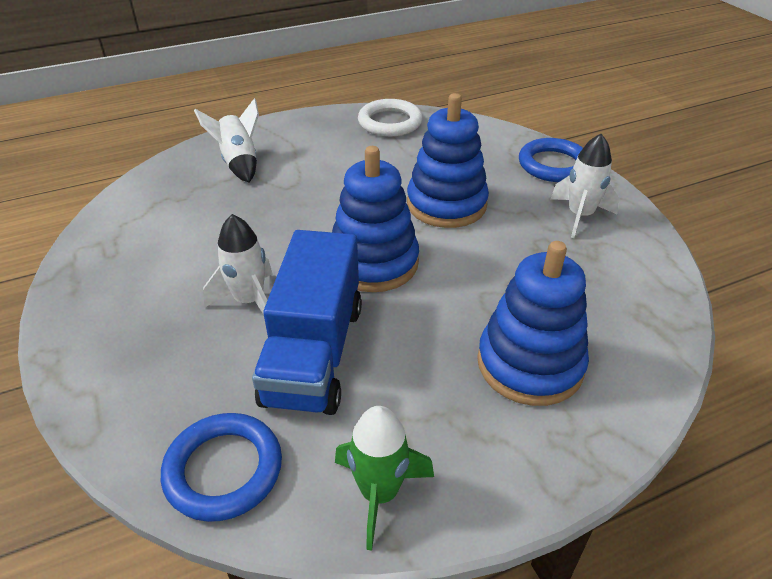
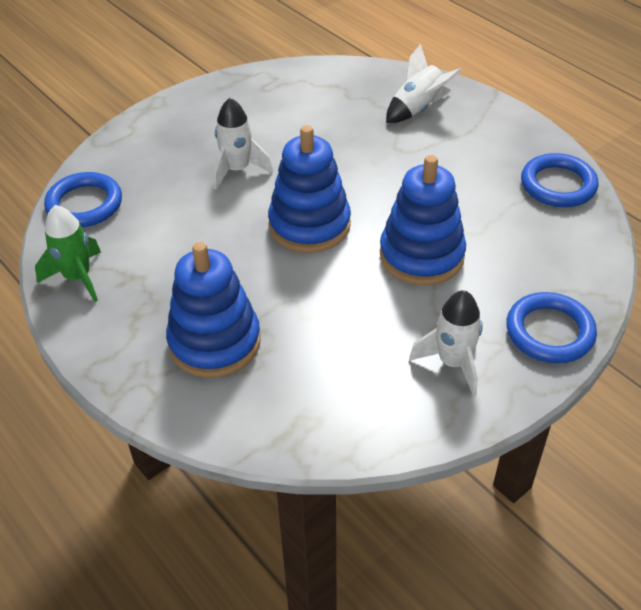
camera: 75 degrees right, 5 degrees up
blue truck [252,230,362,415] -> none
white ring [358,99,423,137] -> blue ring [521,153,598,207]

